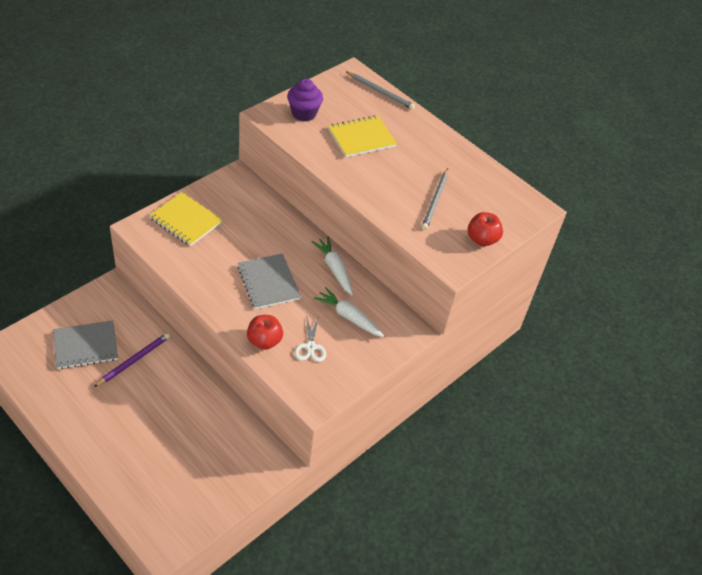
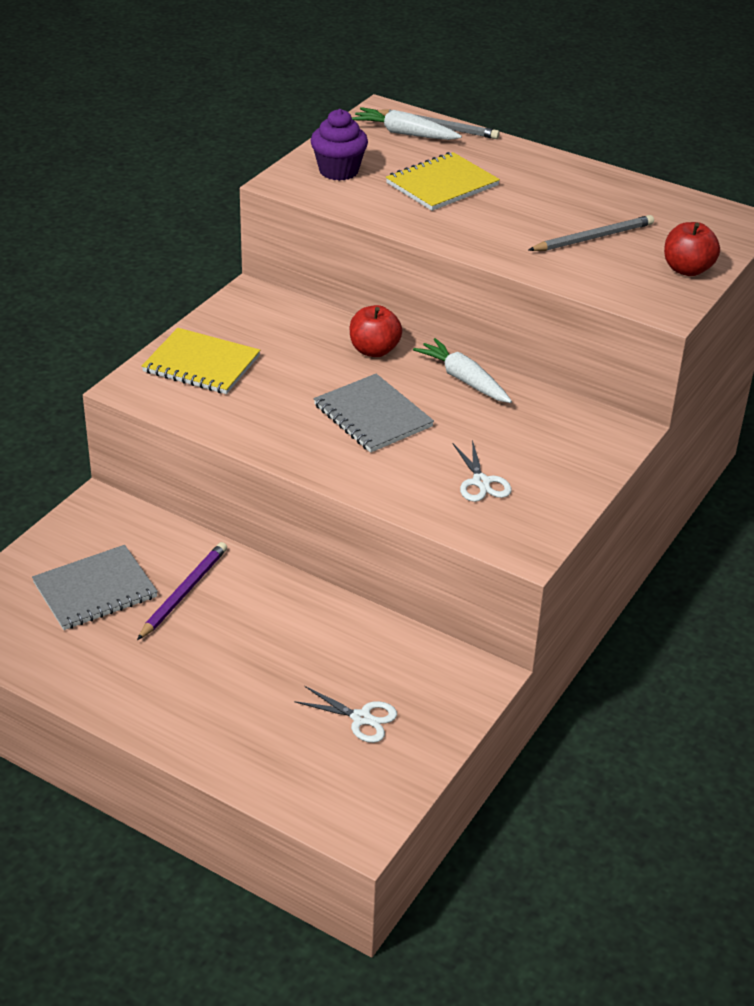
camera: 10 degrees left, 10 degrees down
red apple [247,315,283,350] -> red apple moved to [350,305,402,357]
white carrot [314,287,384,337] -> white carrot moved to [352,107,462,140]
grey pencil [422,168,448,230] -> grey pencil turned 120 degrees counterclockwise [529,215,654,251]
none -> white scissors [294,686,397,743]

